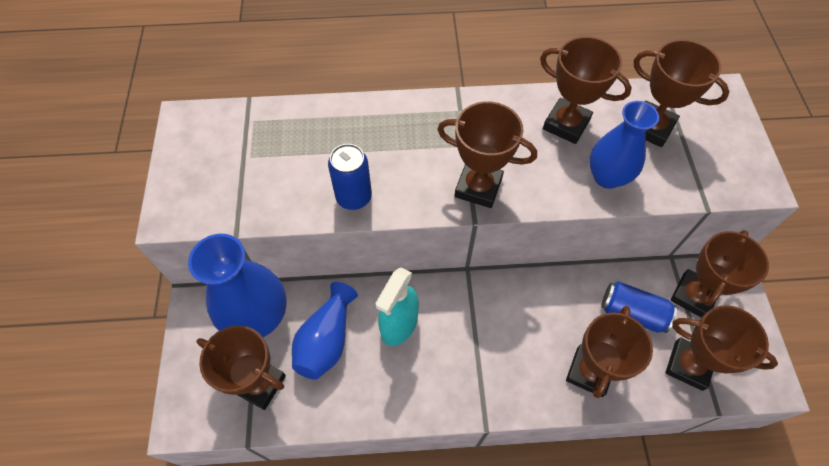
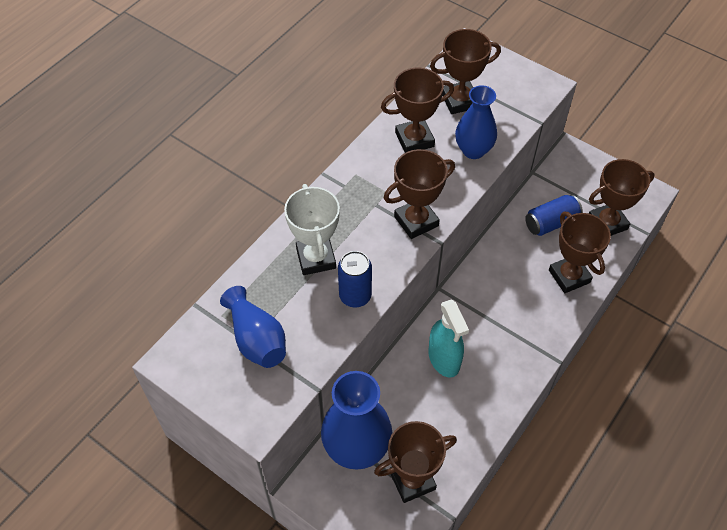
camera: 50 degrees left, 5 degrees down
blue vase [292,282,358,380] -> blue vase moved to [220,286,286,368]
brown trophy [671,230,769,318] -> none
none -> white trophy [284,184,340,275]

